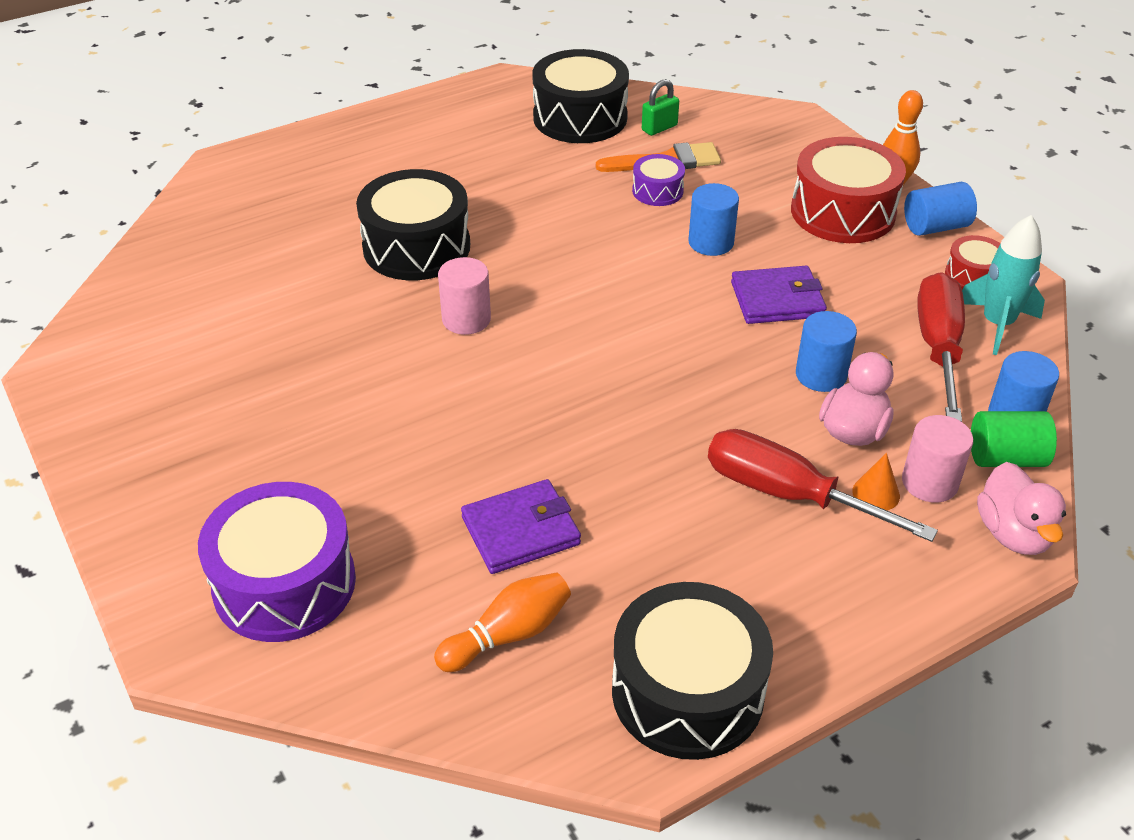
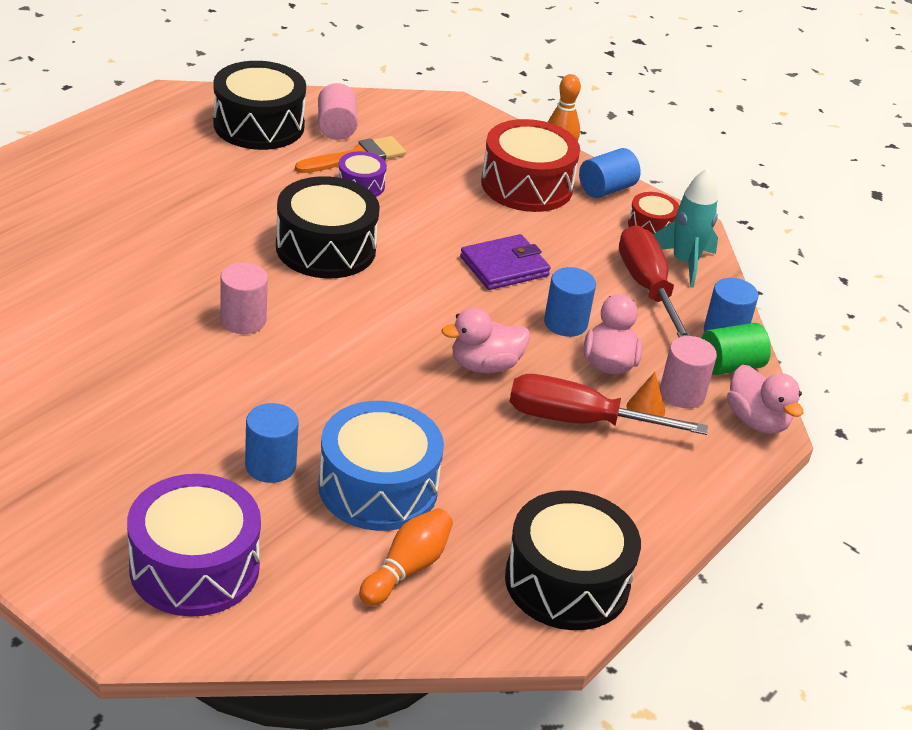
camera: 25 degrees left, 5 degrees down
black drum [356,169,470,280] -> black drum moved to [276,176,380,278]
purple wallet [461,479,581,574] -> blue drum [318,401,444,531]
green padlock [642,79,679,136] -> pink cylinder [318,83,358,140]
blue cylinder [688,183,739,256] -> blue cylinder moved to [245,403,299,483]
none -> pink duck [441,308,530,373]

